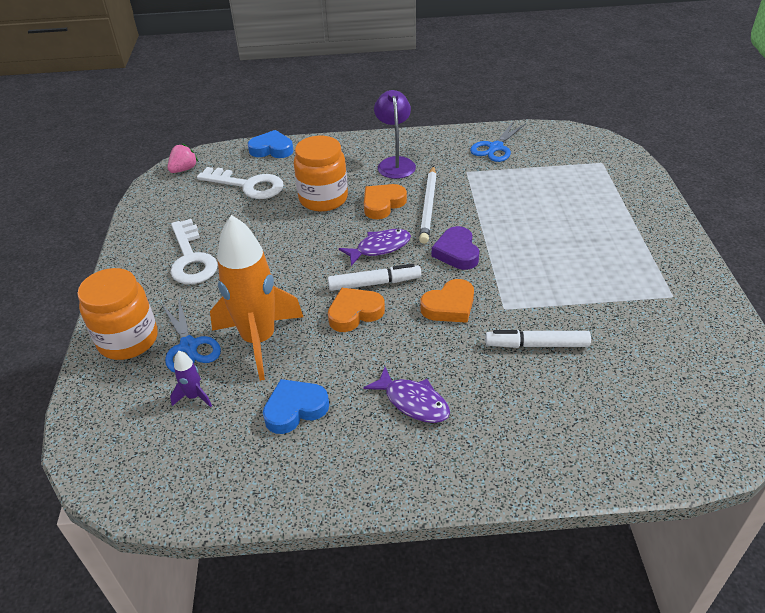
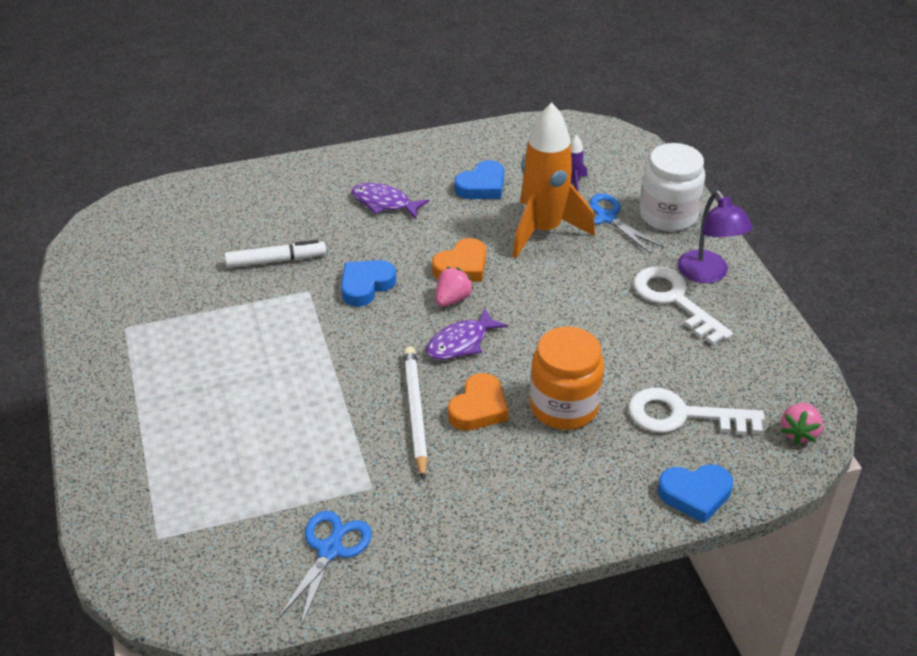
camera: 165 degrees right, 0 degrees up
orange jar [78,268,158,360] -> white jar [640,143,705,232]
white marker [328,264,421,291] -> pink strawberry [436,267,474,307]
purple lamp [374,90,416,179] -> purple lamp moved to [677,191,752,283]
orange heart [420,279,474,323] -> blue heart [341,260,396,307]
purple heart [432,226,479,270] -> none

